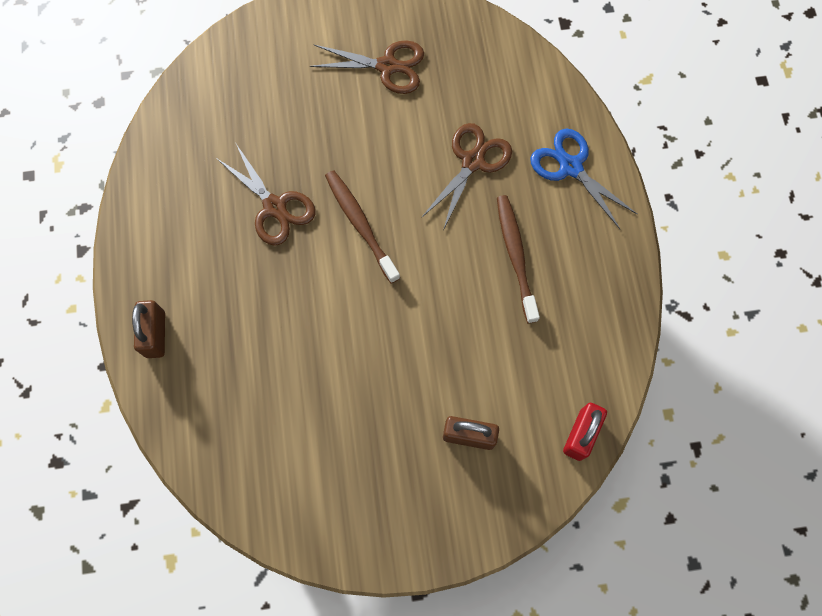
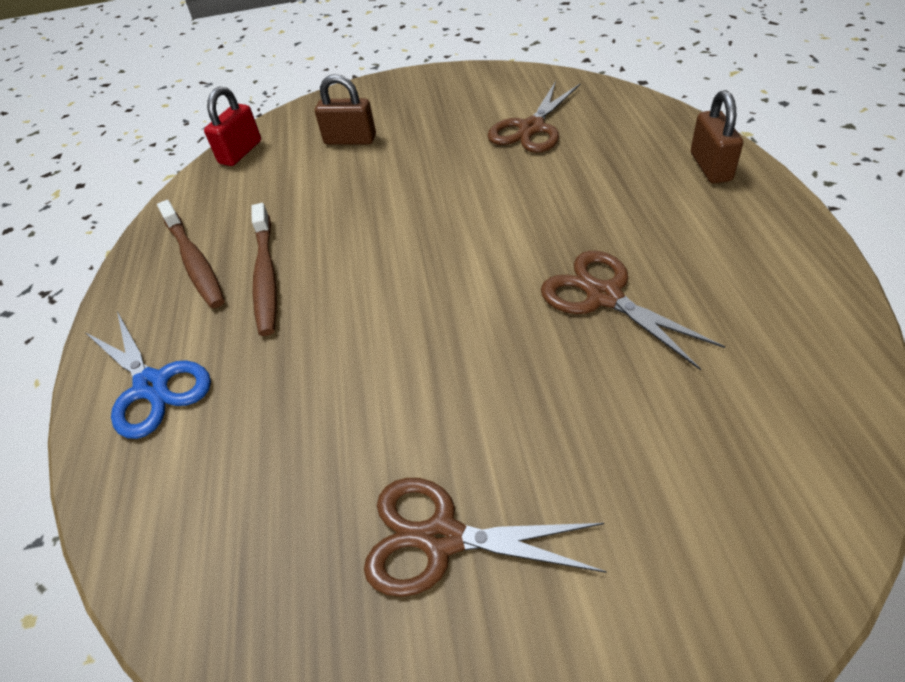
camera: 175 degrees left, 25 degrees down
brown toothbrush [325,170,400,284] -> brown toothbrush moved to [157,200,225,308]
brown scissors [421,123,512,230] -> brown scissors moved to [488,81,581,153]

